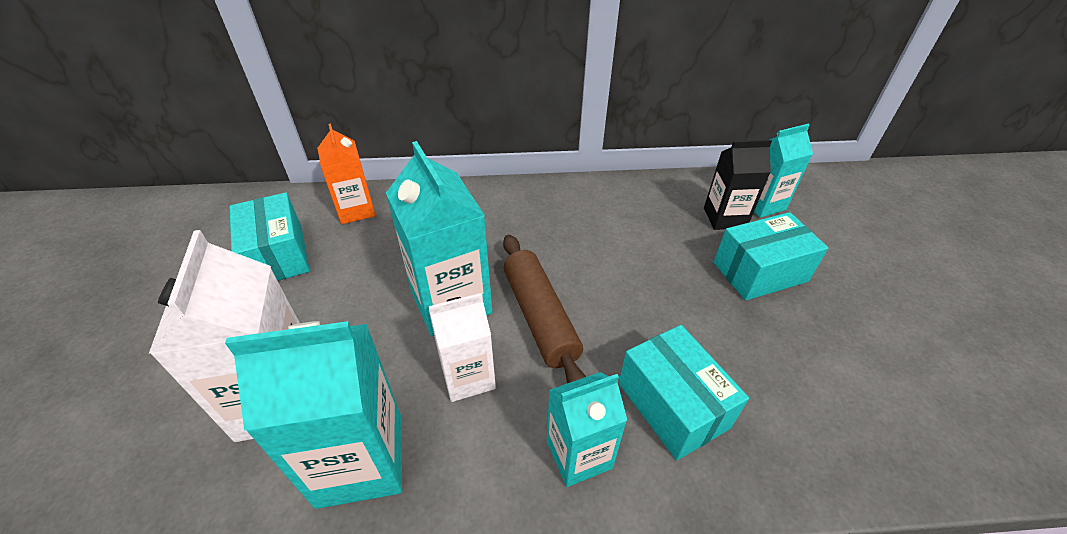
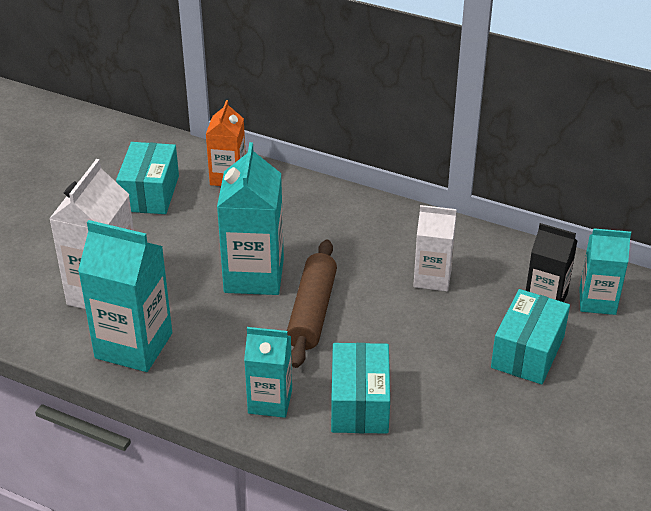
camera: 30 degrees right, 5 degrees down
white carton [429,293,496,402] -> white carton moved to [413,205,457,291]
turquoise box [714,212,828,300] -> turquoise box turned 75 degrees counterclockwise [491,289,570,384]

